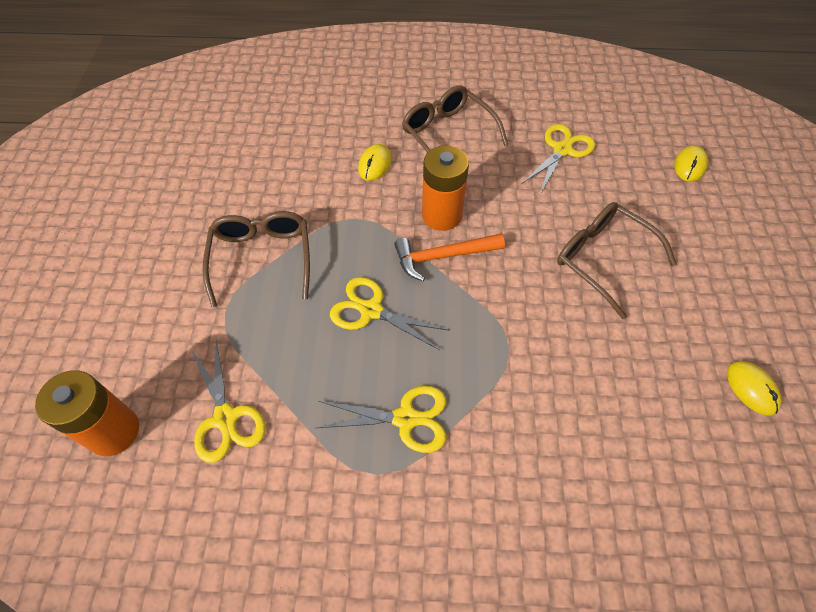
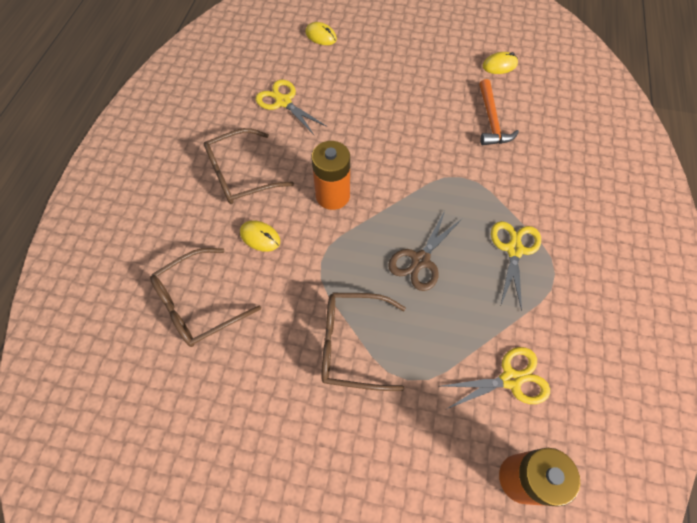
camera: 80 degrees left, 5 degrees up
yellow scissors [330,277,450,350] -> brown scissors [388,211,463,291]
orange hammer [394,234,505,281] -> orange hammer moved to [479,79,519,145]
brown glasses [557,202,677,319] -> brown glasses moved to [150,248,261,347]

